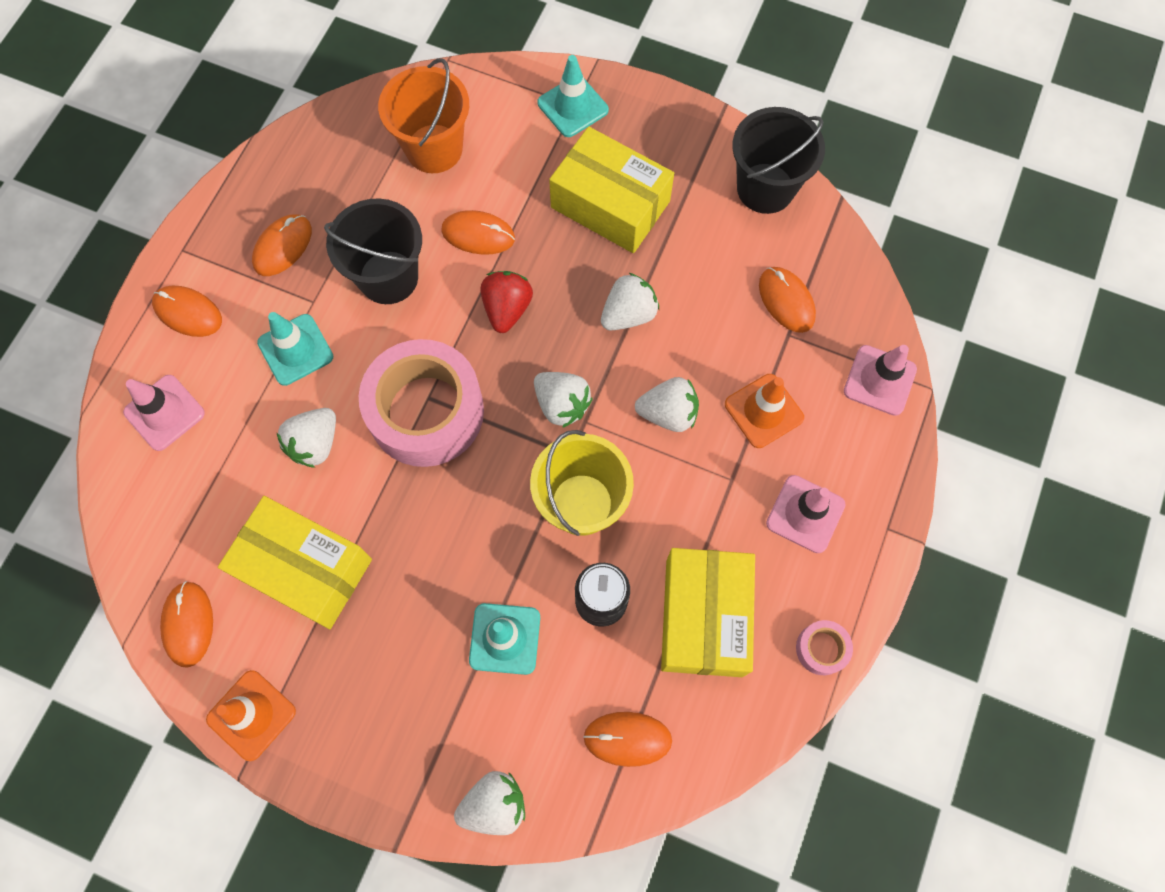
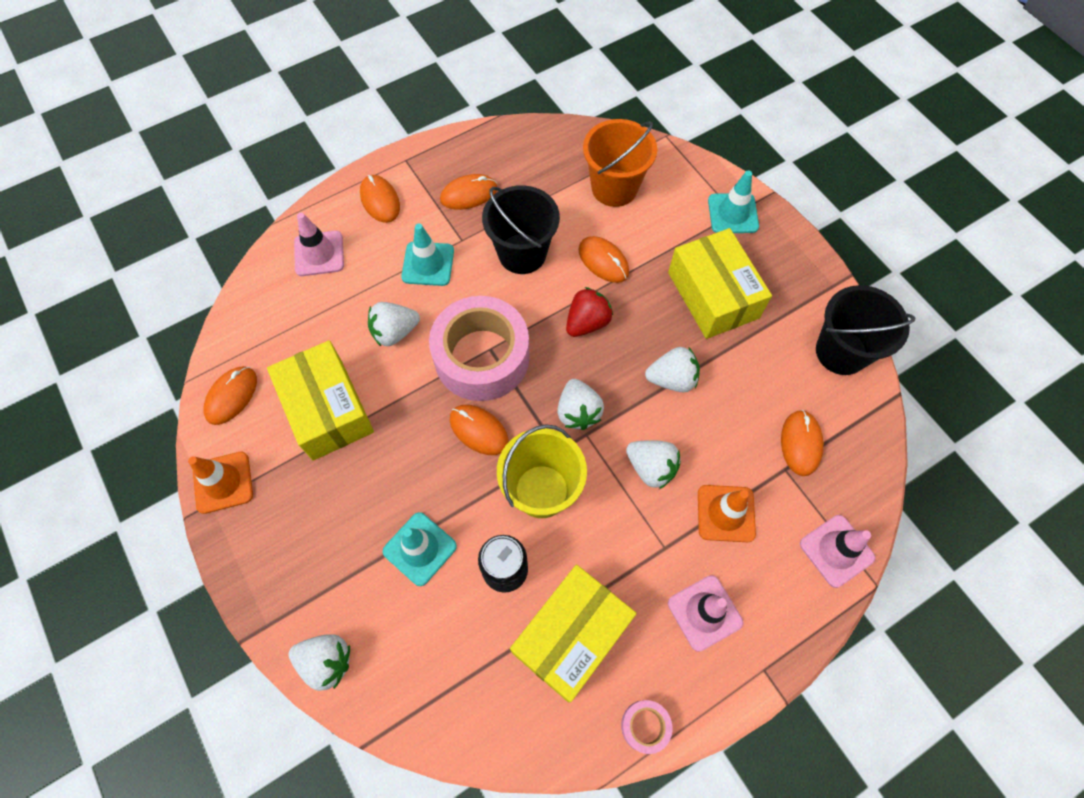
camera: 35 degrees right, 5 degrees down
orange mouse [583,712,672,767] -> orange mouse moved to [450,405,509,455]

